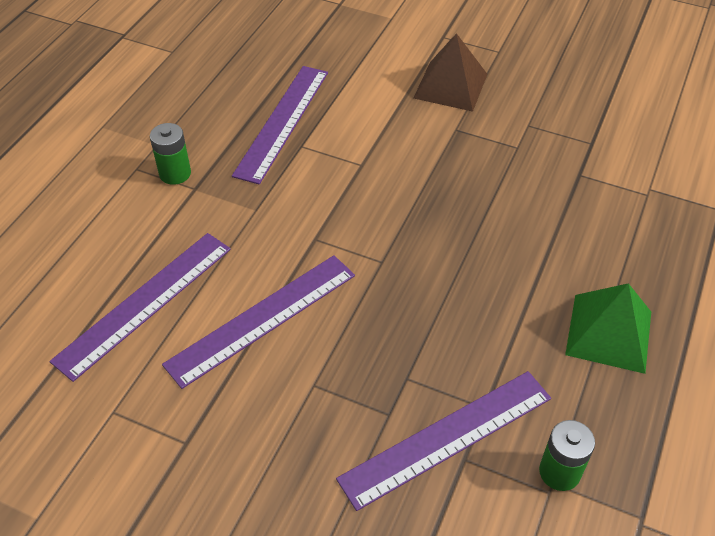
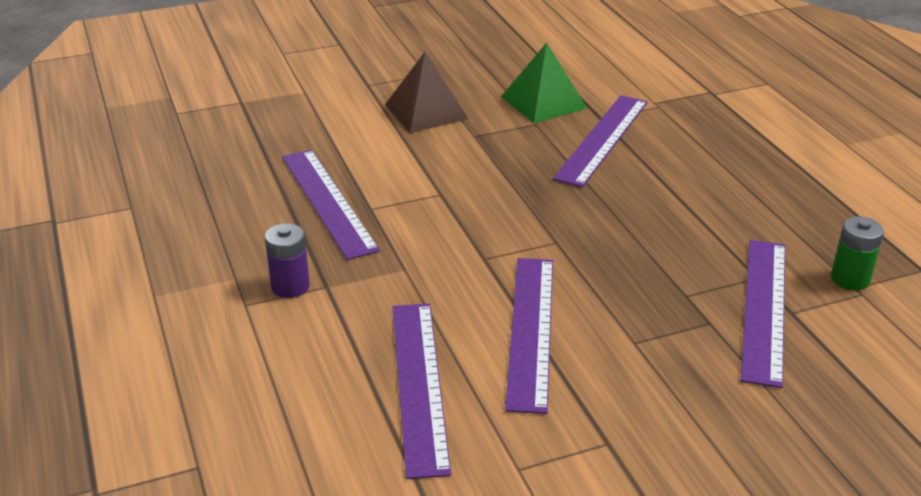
camera: 45 degrees left, 15 degrees down
green battery [150,123,191,185] -> purple battery [265,223,310,298]
green pyramid [565,283,651,374] -> green pyramid moved to [501,43,587,123]
none -> purple ruler [553,95,648,188]

